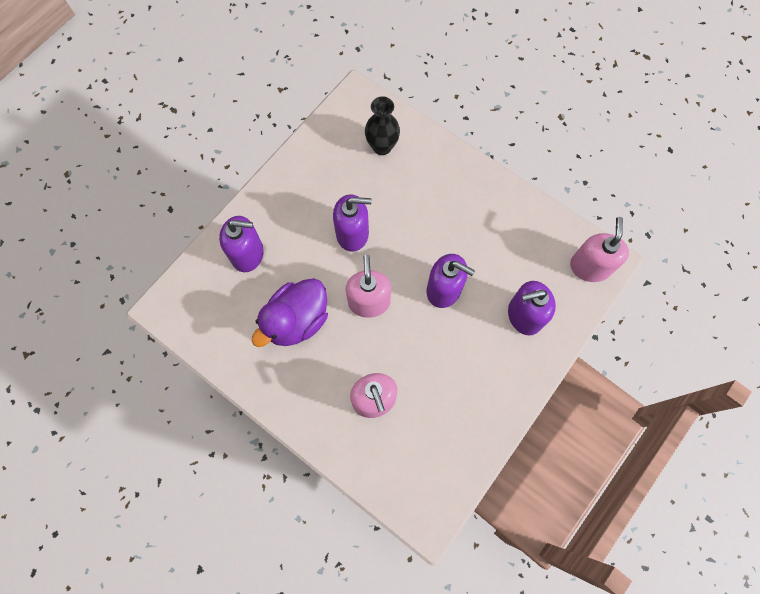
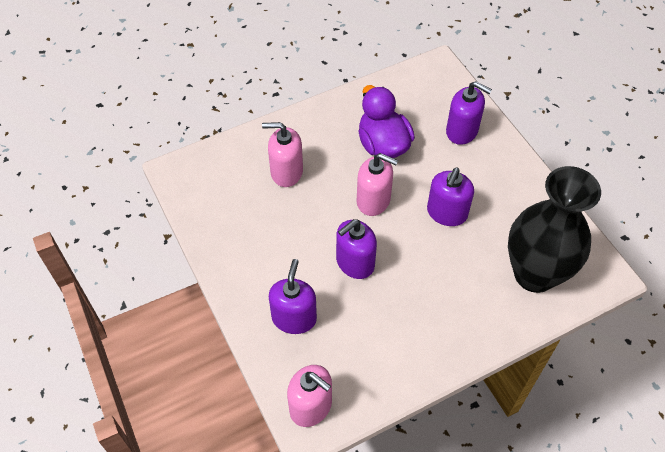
camera: 115 degrees right, 15 degrees down
purple soap dispenser [219,216,264,272] -> purple soap dispenser turned 90 degrees counterclockwise [446,81,492,145]
black vase [365,96,400,155] -> black vase [508,166,601,293], size x1.98

